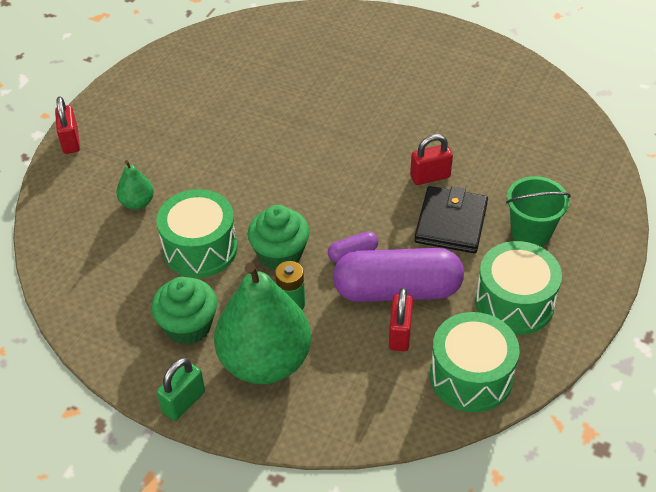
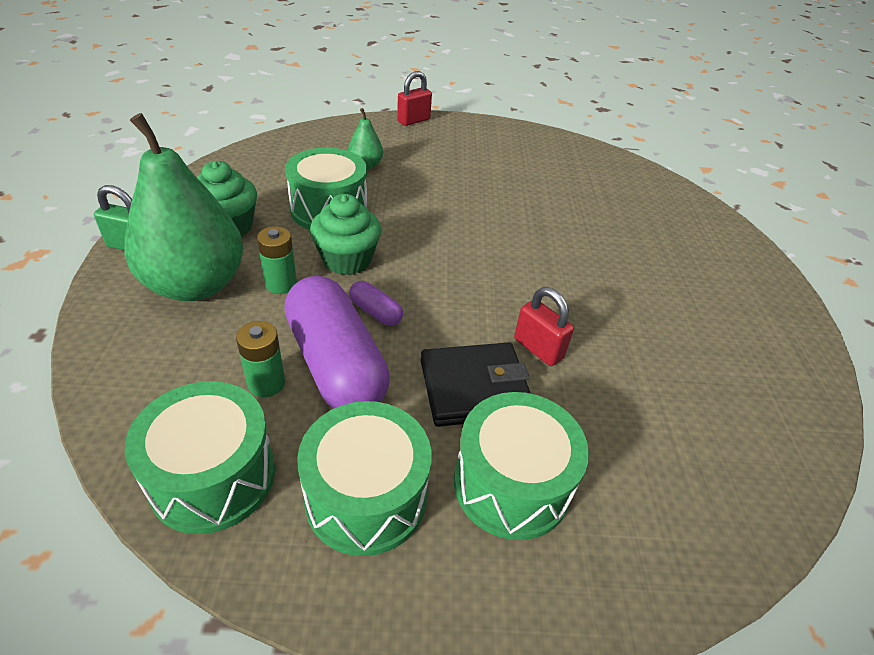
camera: 60 degrees right, 5 degrees down
red padlock [389,288,413,351] -> green battery [236,321,285,397]
green bucket [506,176,571,247] -> green drum [454,392,589,540]

